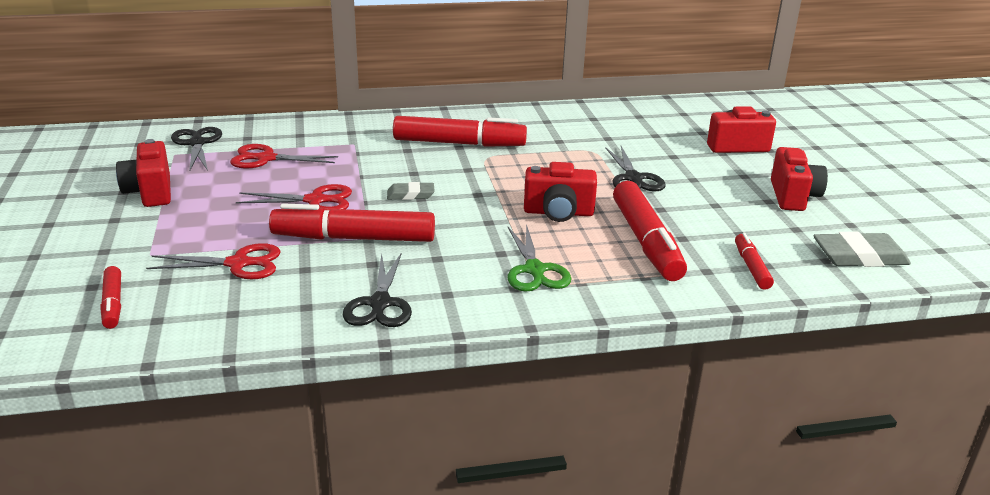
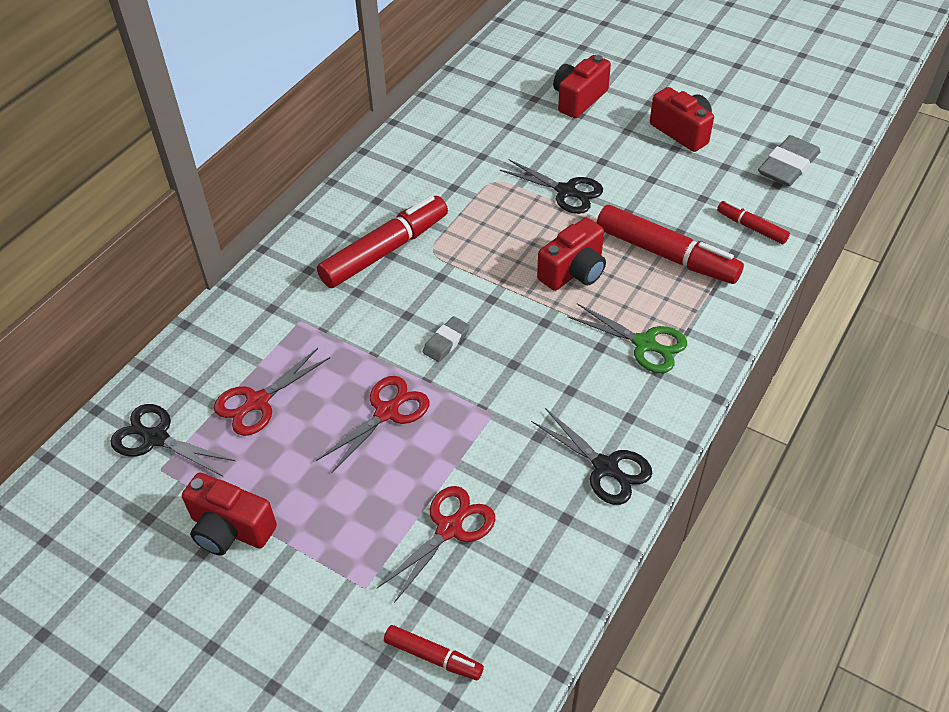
camera: 45 degrees left, 20 degrees up
red marker [269,203,435,242] -> none

